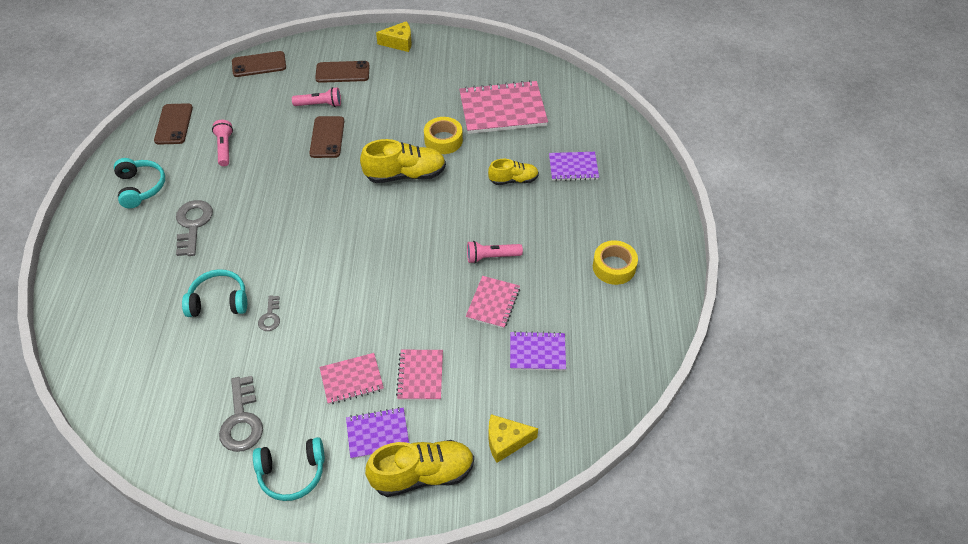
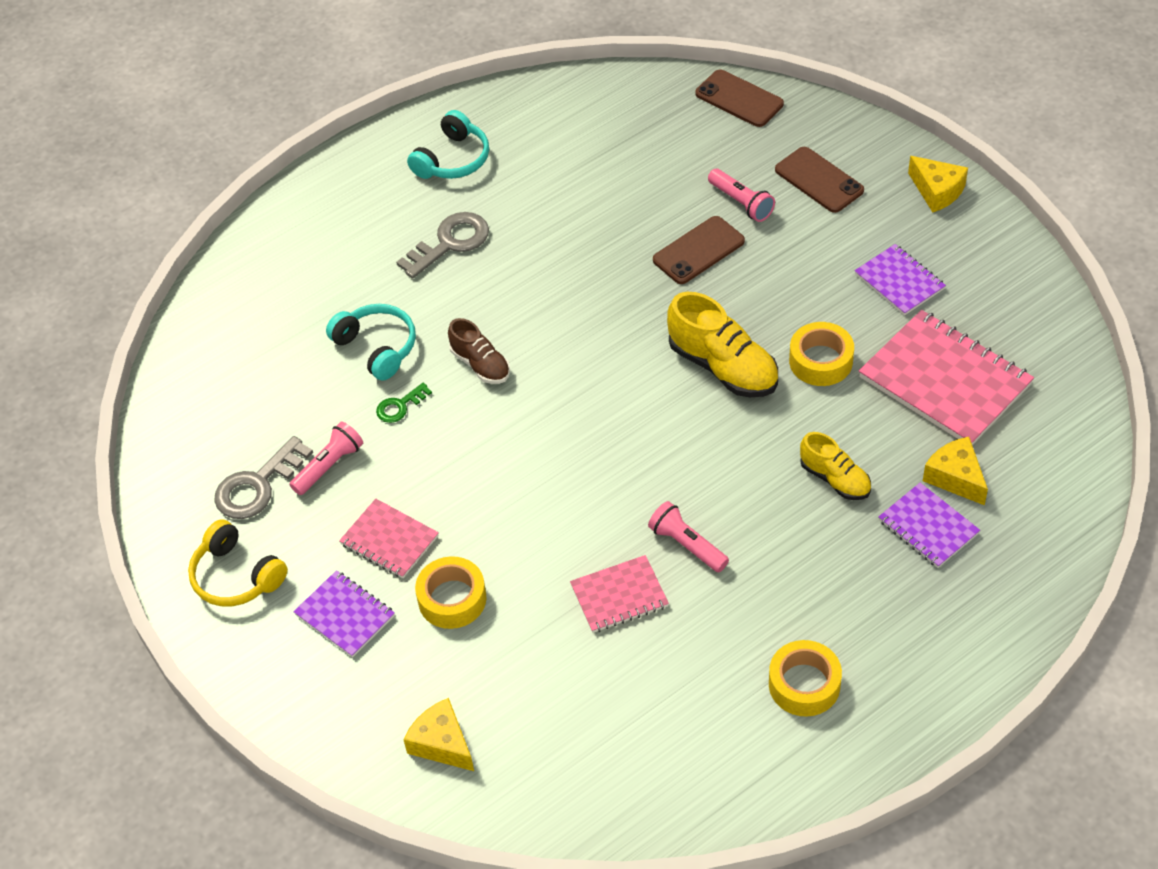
camera: 55 degrees right, 0 degrees up
brown phone [154,103,193,145] -> none
pink flashlight [212,120,233,166] -> pink flashlight moved to [289,422,363,495]
turquoise headphones [253,437,325,501] -> yellow headphones [188,519,288,606]
grey key [258,295,280,331] -> green key [376,383,432,423]
yellow shoe [365,440,474,497] -> none
pink notebook [396,350,443,400] -> yellow tape [415,556,487,629]
purple notebook [510,331,566,371] -> purple notebook moved to [854,244,946,316]
none -> brown shoe [448,318,510,384]
none -> yellow cheese [923,437,988,505]

